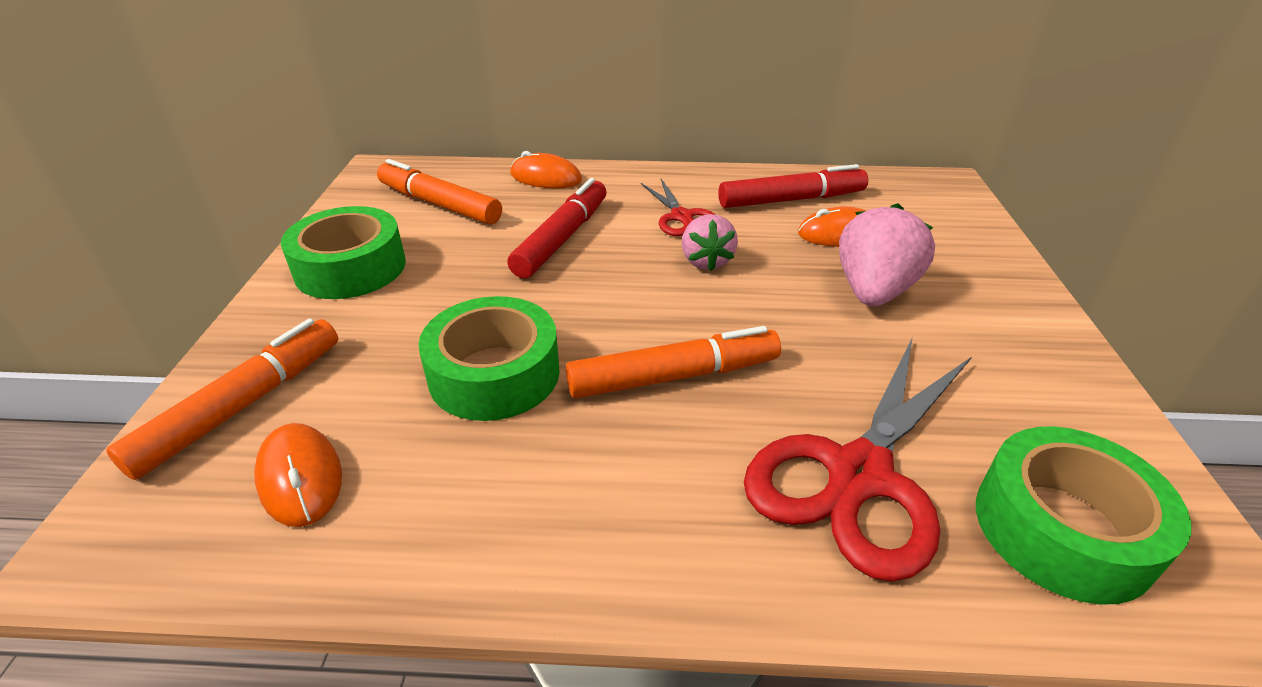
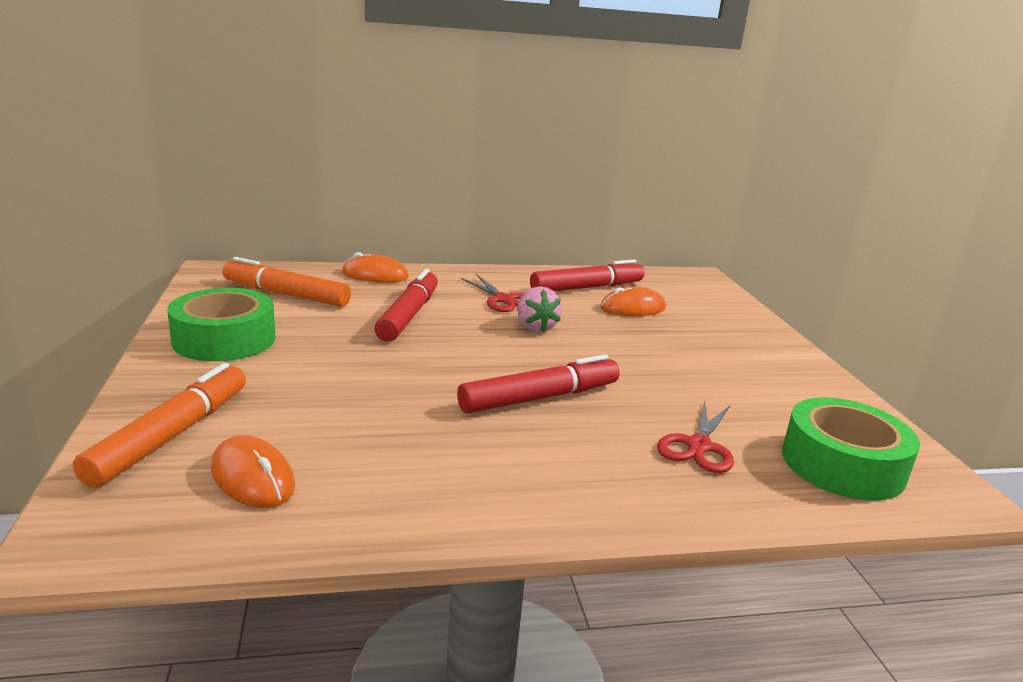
camera: 15 degrees left, 15 degrees down
green tape [418,296,560,421] -> none
orange marker [566,326,781,398] -> red marker [457,355,620,413]
red scissors [744,337,972,582] -> red scissors [657,400,734,473], size x0.53
pink strawberry [839,203,935,307] -> none

